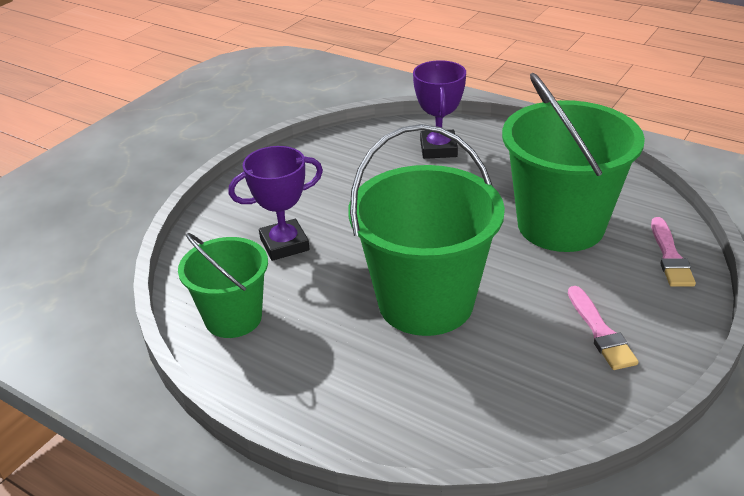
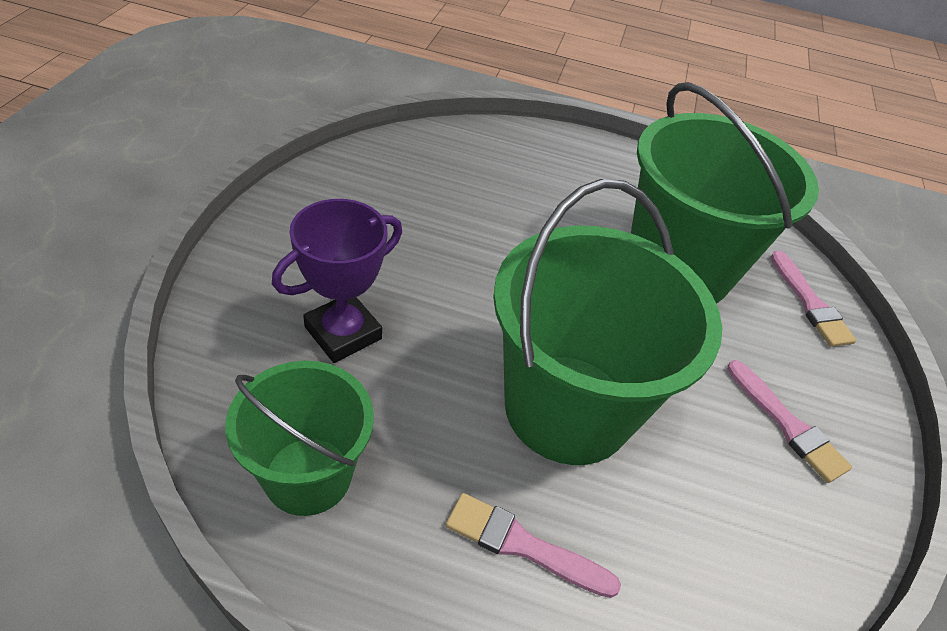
camera: 25 degrees left, 10 degrees up
purple trophy [413,60,466,159] -> none
none -> pink brush [446,493,621,598]

